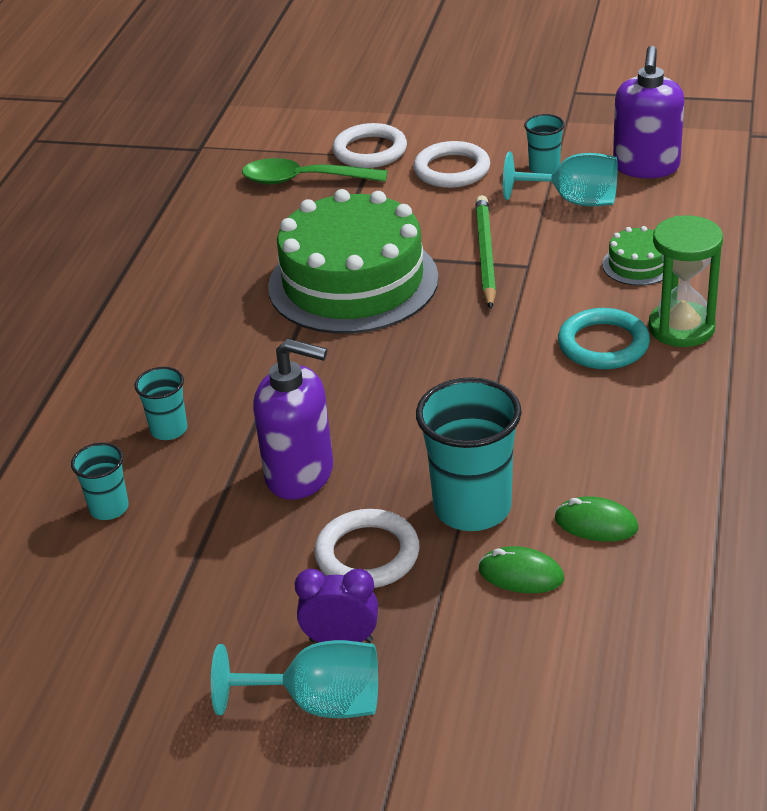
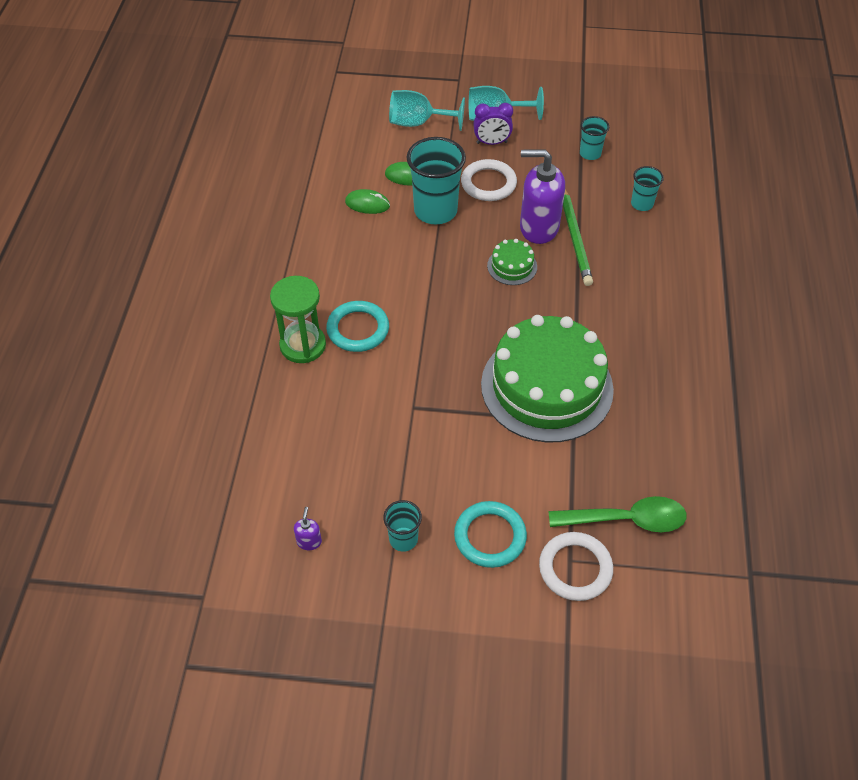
camera: 170 degrees right, 15 degrees up
turquoise cup [134,367,187,440] -> turquoise cup moved to [580,116,609,160]
white ring [413,141,490,188] -> turquoise ring [454,501,527,568]
green pencil [475,195,496,309] -> green pencil moved to [563,189,593,286]
turquoise goblet [503,152,618,206] -> turquoise goblet moved to [389,90,465,131]
green cake [602,226,664,286] -> green cake moved to [487,239,537,285]
purple soap dispenser [613,46,684,178] -> purple soap dispenser [294,507,322,550], size x0.41

